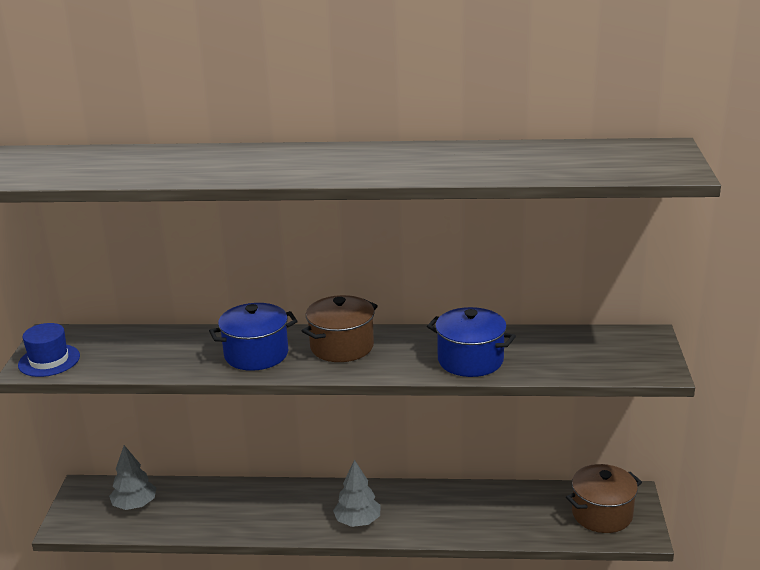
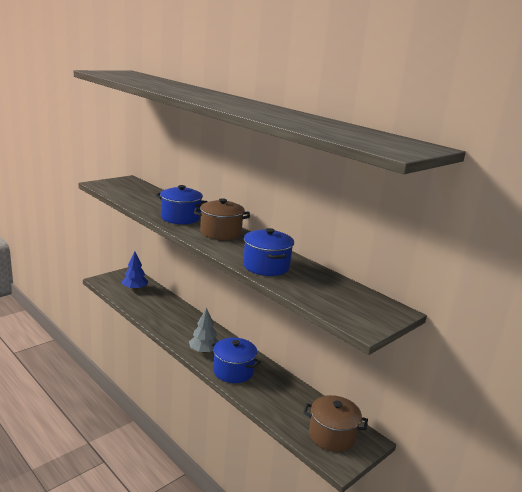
camera: 40 degrees right, 5 degrees down
blue hat [18,323,80,377] -> none
grey tree [109,445,156,510] -> blue tree [122,252,148,290]
none -> blue pot [210,338,261,383]

